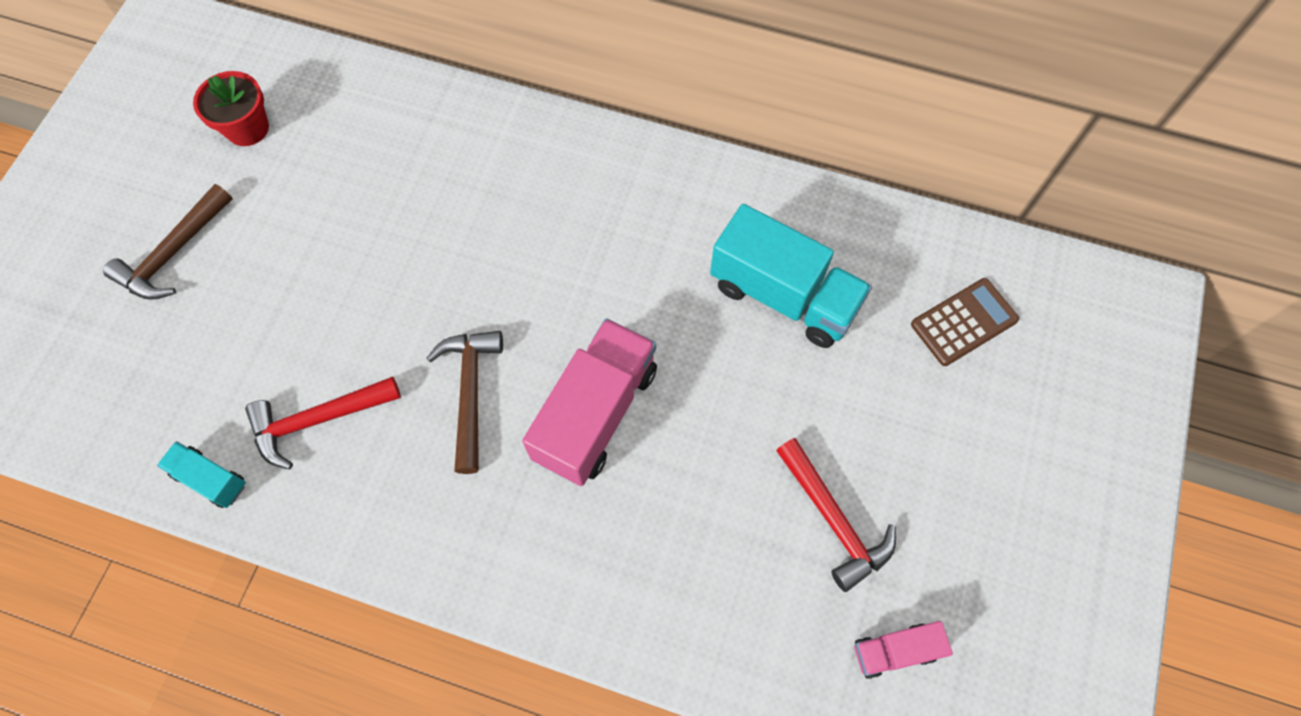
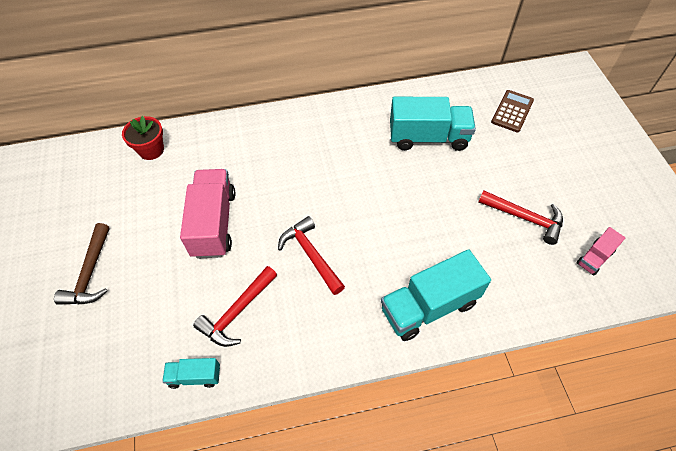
camera: 30 degrees left, 10 degrees down
red flower pot [193,71,269,146] -> red flower pot moved to [122,116,164,160]
brown hammer [426,331,503,474] -> red hammer [278,216,345,295]
pink truck [522,318,657,486] -> pink truck moved to [180,169,235,258]
none -> turquoise truck [381,249,491,341]

